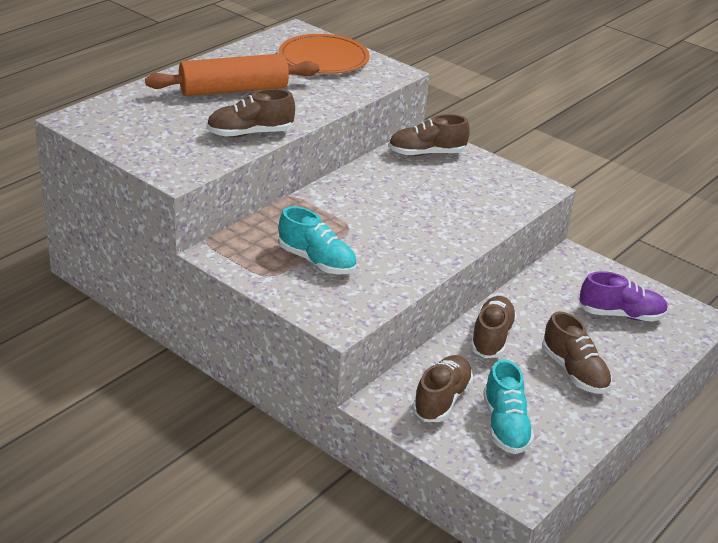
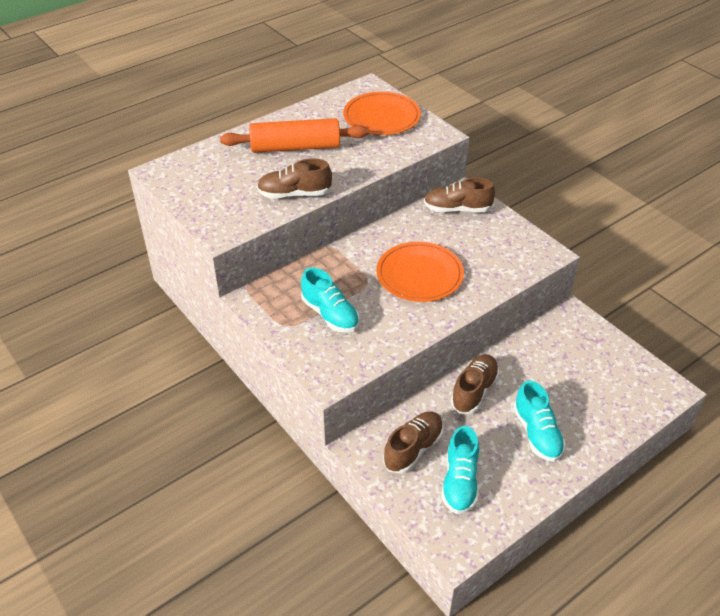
camera: 15 degrees right, 10 degrees up
brown shoe [542,311,612,394] -> turquoise shoe [513,381,566,462]
purple shoe [579,271,668,322] -> none
none -> orange plate [376,242,464,302]

